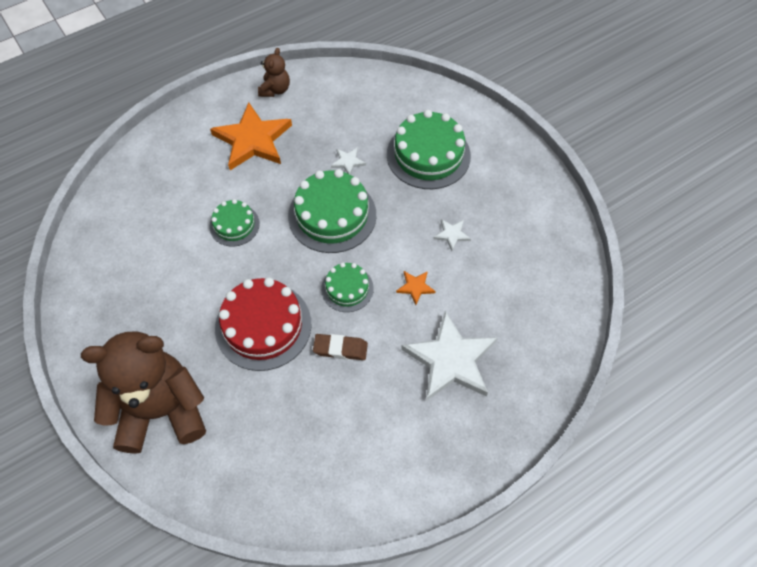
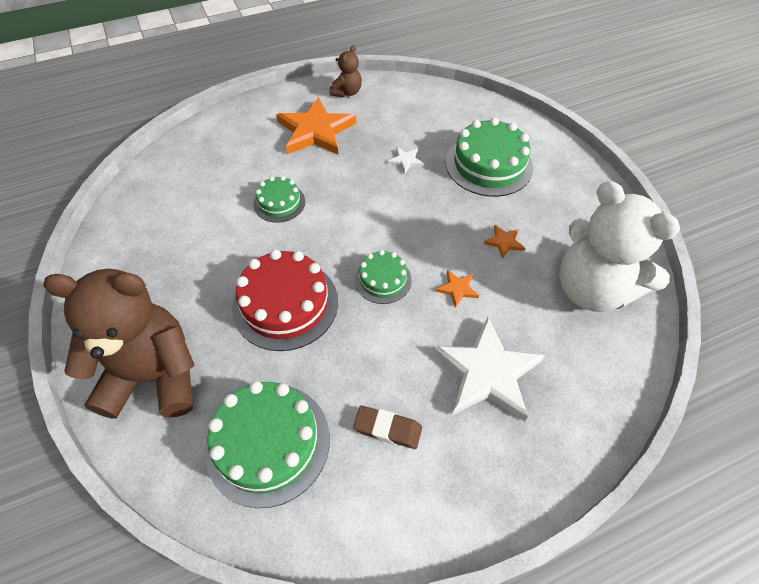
camera: 10 degrees right, 5 degrees down
green cake [288,169,376,253] -> green cake moved to [205,381,330,508]
brown eraser [313,334,368,360] -> brown eraser moved to [353,405,422,449]
white star [433,219,471,251] -> orange star [484,225,525,259]
none -> white teddy bear [559,181,680,312]

